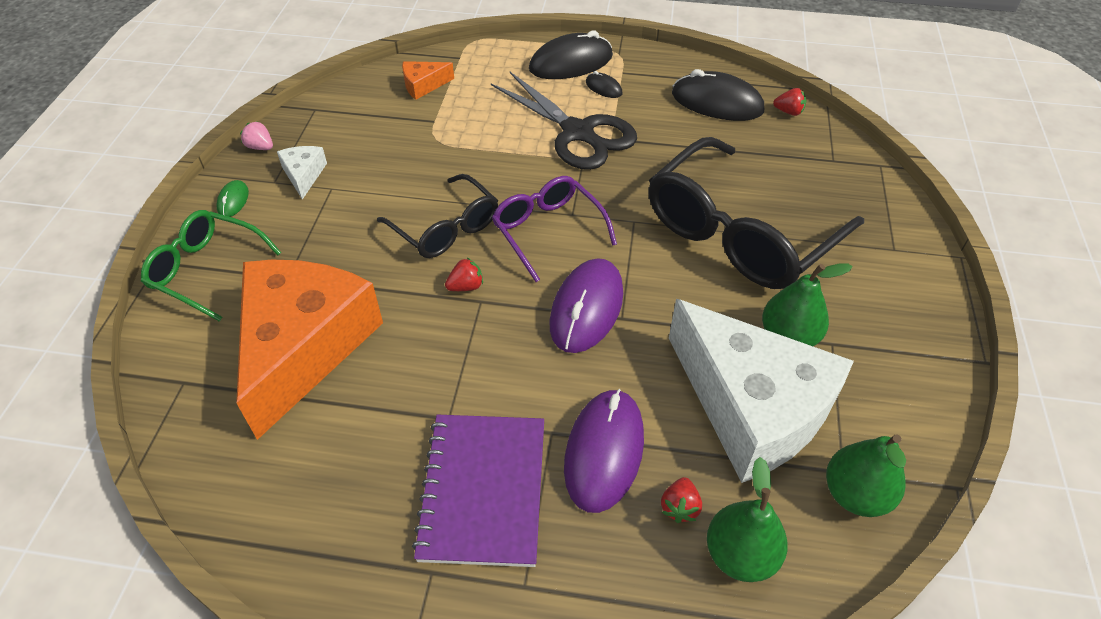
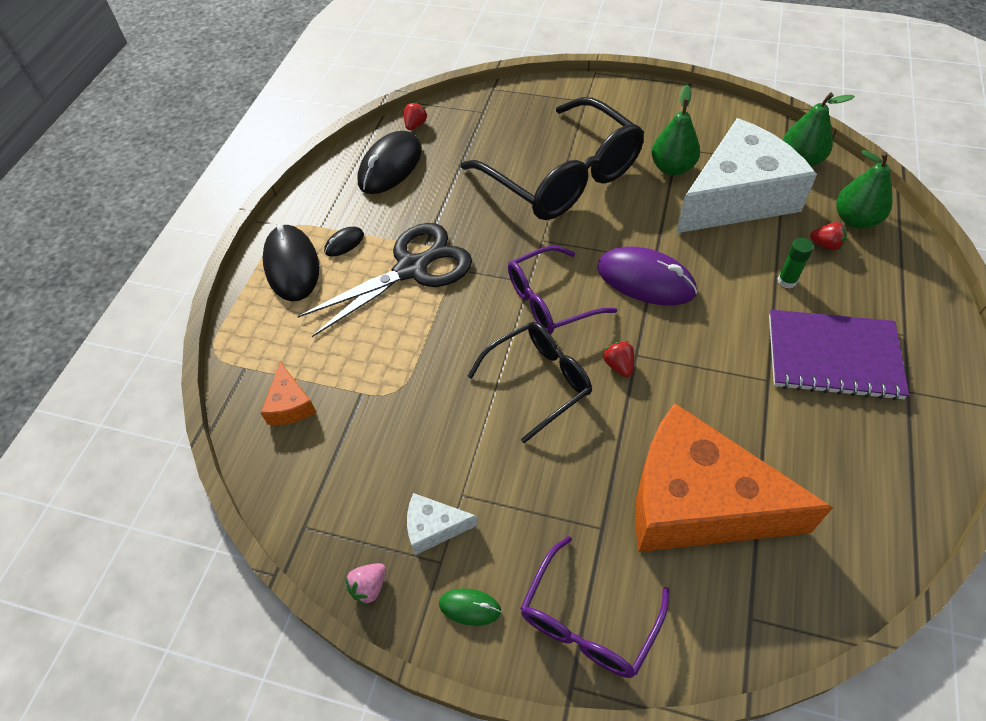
camera: 80 degrees left, 5 degrees up
green glasses [141,210,282,322] -> purple glasses [520,536,669,678]
purple mouse [564,389,644,513] -> green glue stick [778,238,814,289]

